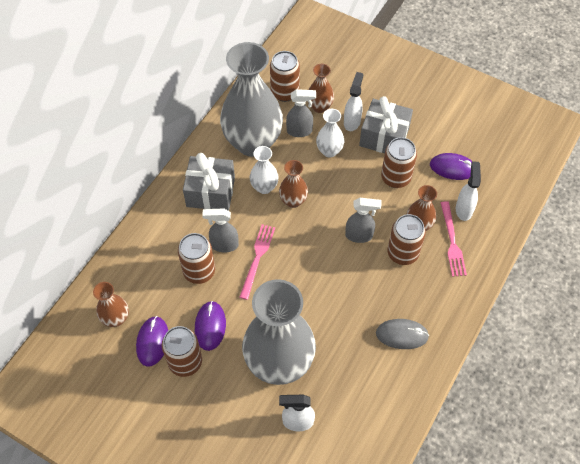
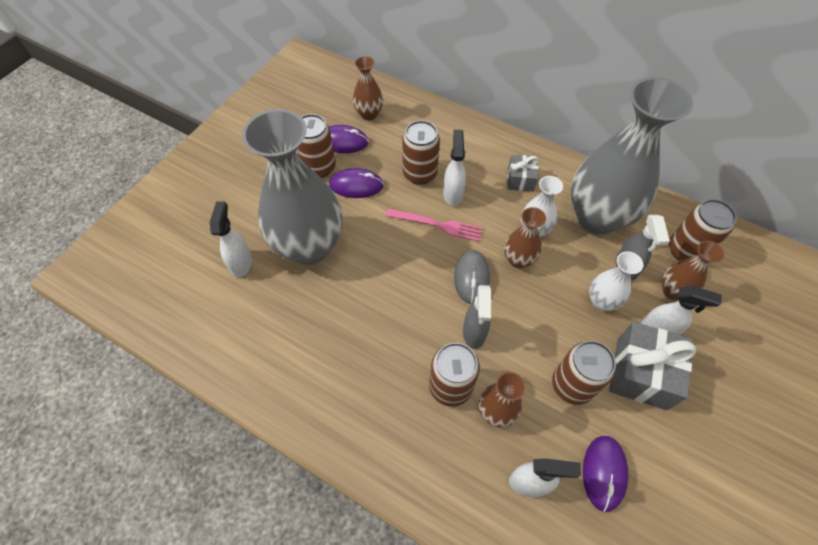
camera: 90 degrees right, 0 degrees up
grey gift [183,153,235,211] -> grey gift [507,155,539,192], size x0.57
grey spray bottle [202,208,239,252] -> white spray bottle [443,130,466,206]
grey mouse [376,319,429,349] -> grey mouse moved to [454,250,490,304]
pink fork [441,201,467,277] -> none

